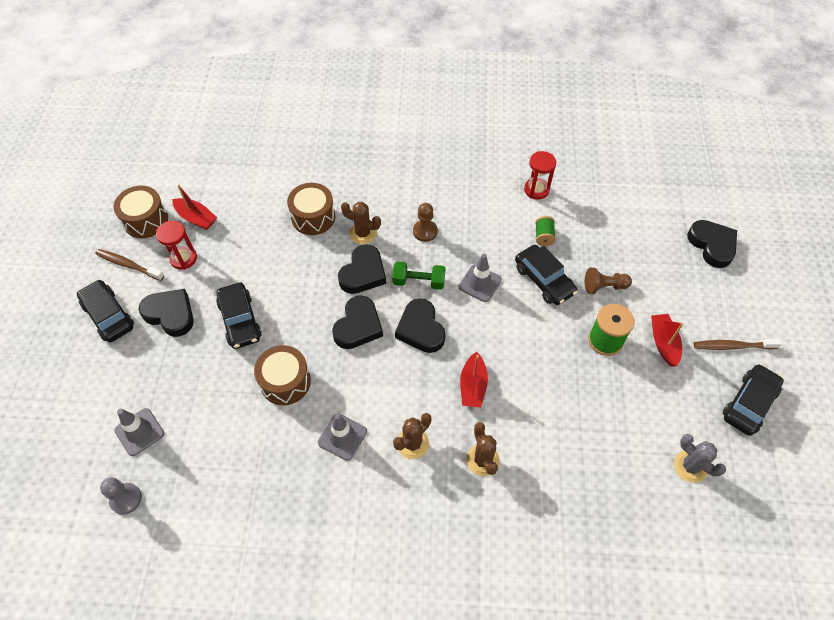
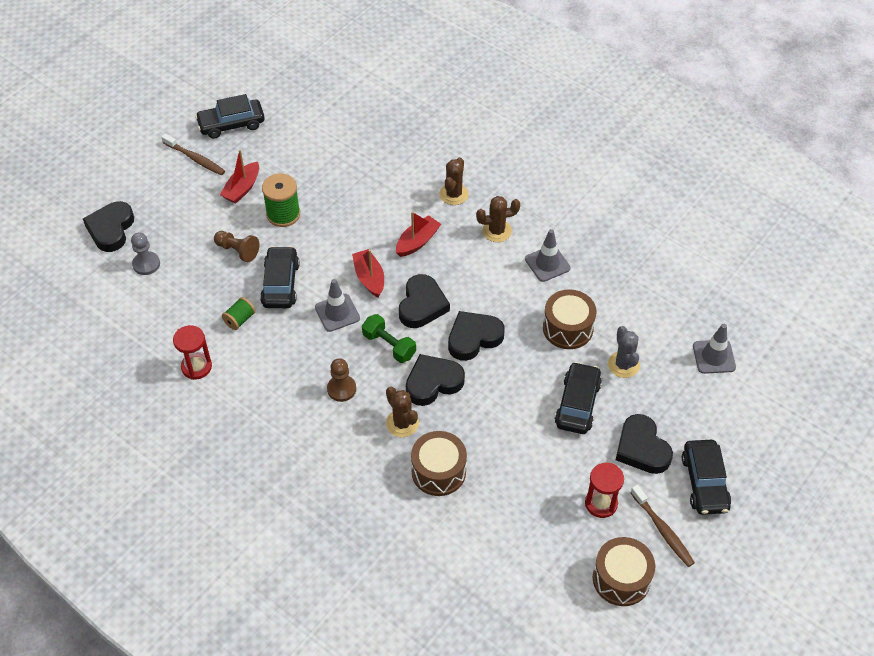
camera: 145 degrees left, 5 degrees down
grey pawn [100,477,142,515] -> grey pawn moved to [131,233,160,275]
red boat [172,184,217,230] -> red boat moved to [352,249,384,298]
grey cactus [674,434,726,483] -> grey cactus moved to [608,326,640,378]

